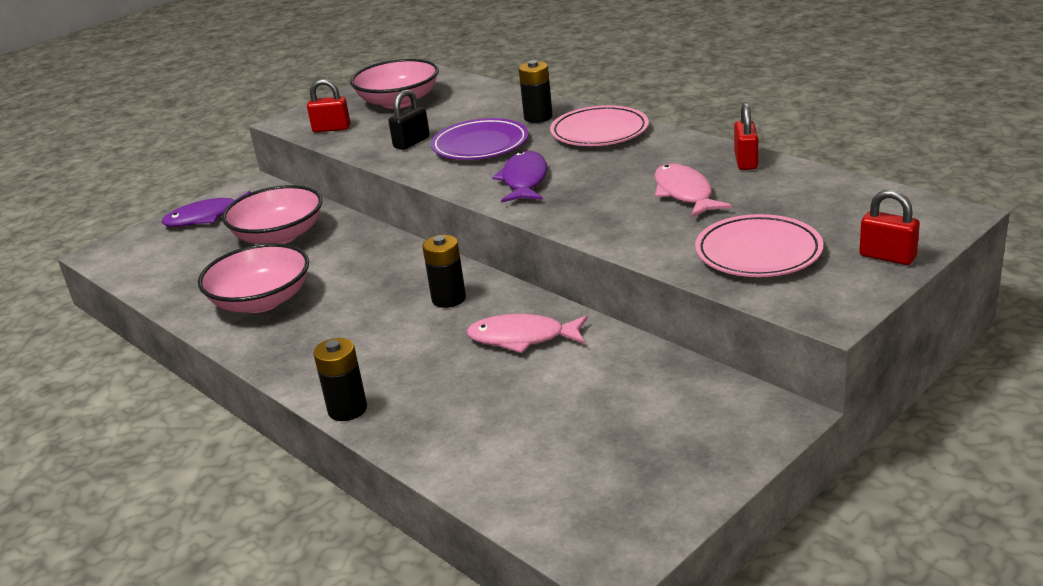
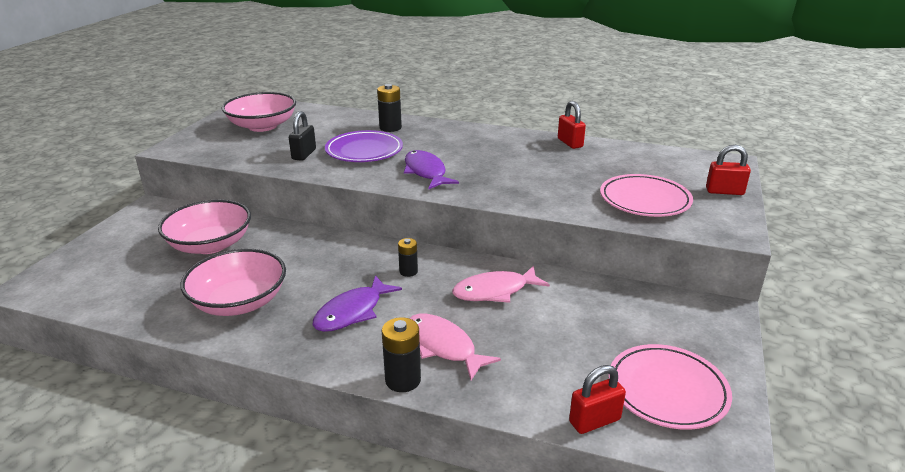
camera: 30 degrees left, 0 degrees up
purple fish [161,191,250,227] -> purple fish moved to [313,275,402,332]
red padlock [307,79,350,132] -> red padlock moved to [569,365,626,434]
black battery [422,235,466,308] -> black battery [398,238,418,277], size x0.65
pink plate [550,105,649,146] -> pink plate moved to [608,344,732,430]
pink fish [654,163,732,218] -> pink fish moved to [409,314,501,380]

